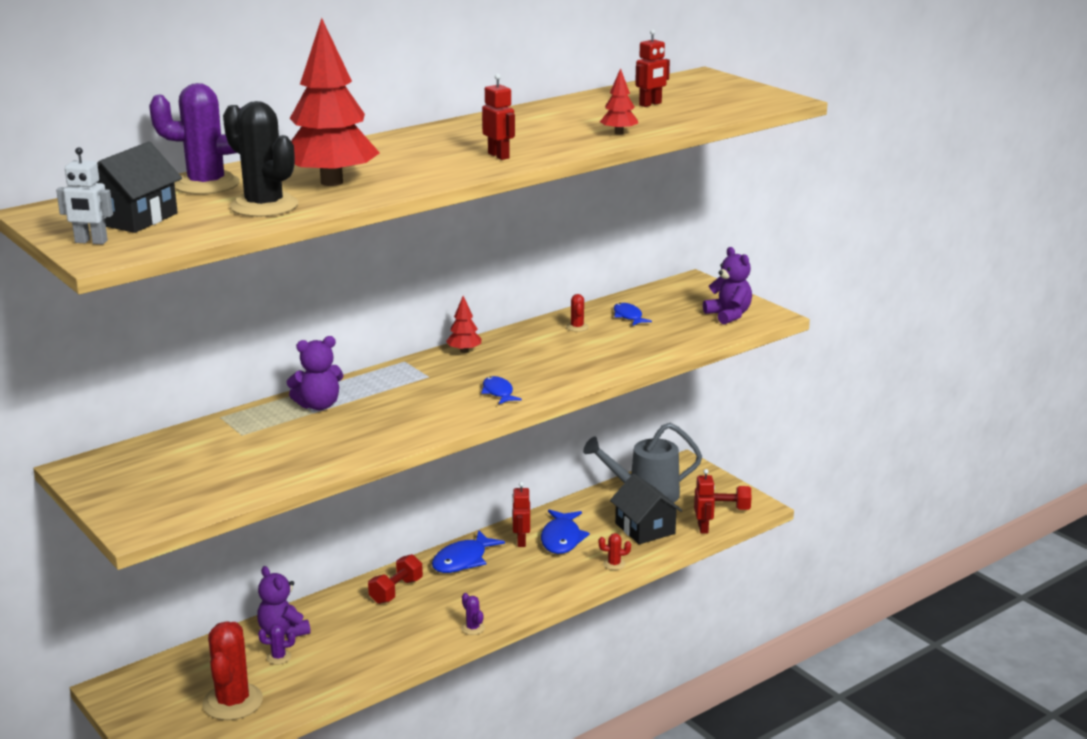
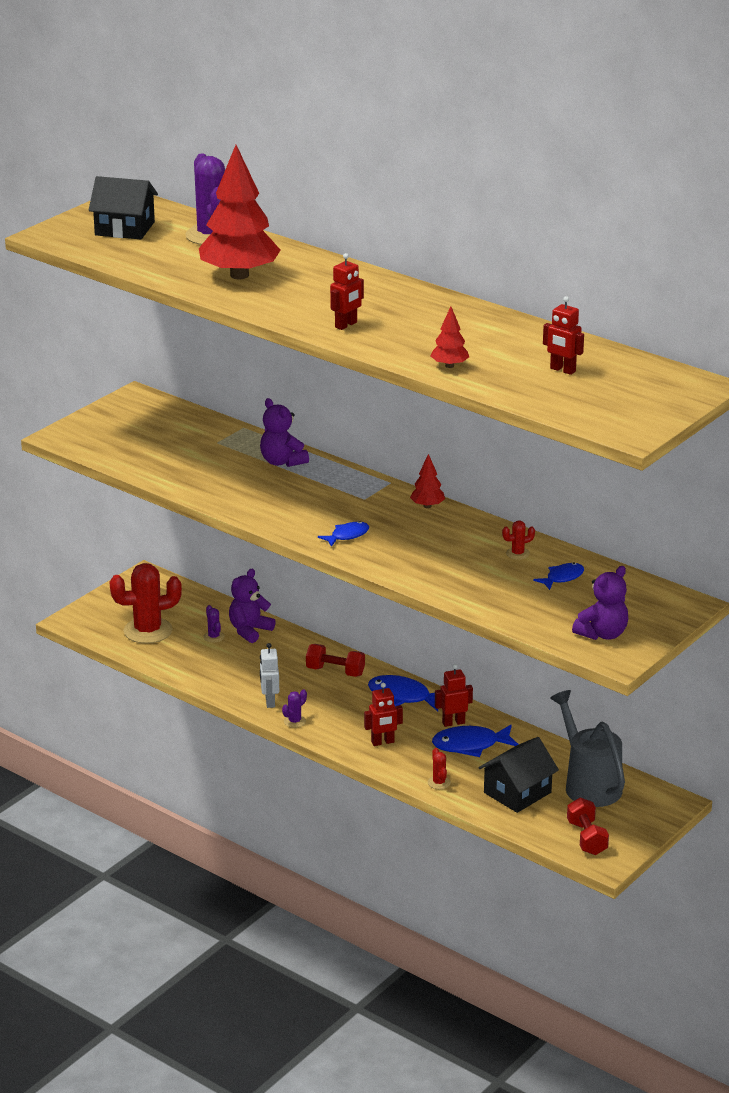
camera: 75 degrees right, 5 degrees up
white robot [56,147,113,245] -> white robot moved to [260,643,279,708]
black cactus [223,101,298,217] -> none
red robot [694,469,715,534] -> red robot moved to [364,683,403,746]

